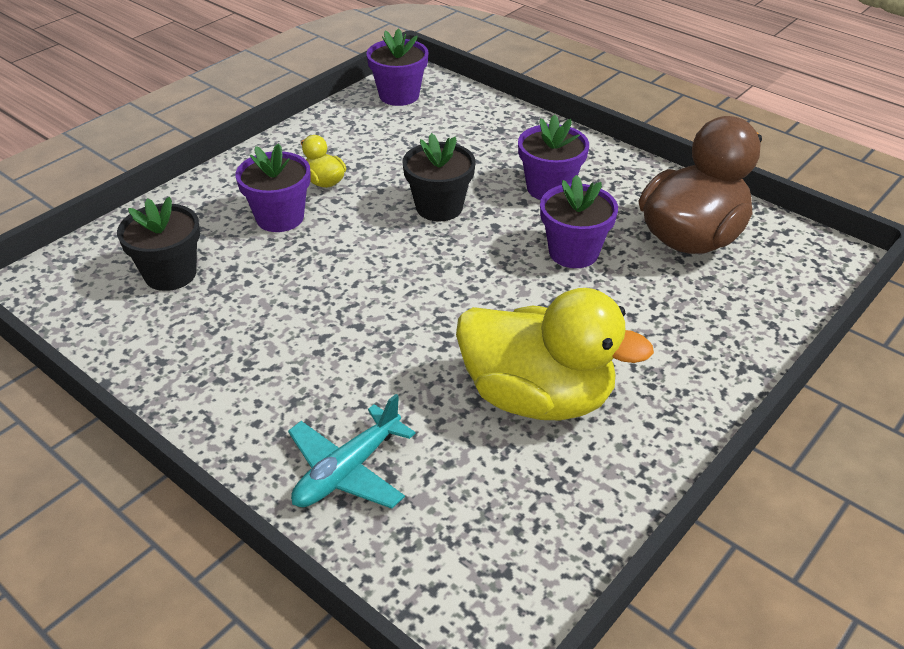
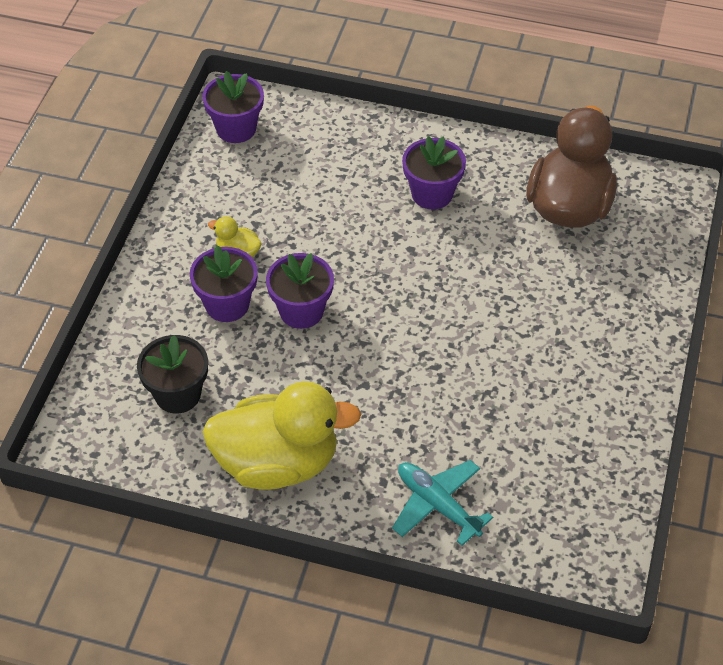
camera: 25 degrees left, 10 degrees up
turquoise plane [288,394,416,509] -> turquoise plane turned 120 degrees clockwise [392,460,493,546]
black flower pot [402,133,476,222] -> none
yellow duck [456,288,654,420] -> yellow duck moved to [202,381,361,490]
purple flower pot [540,175,618,268] -> purple flower pot moved to [266,253,334,329]

